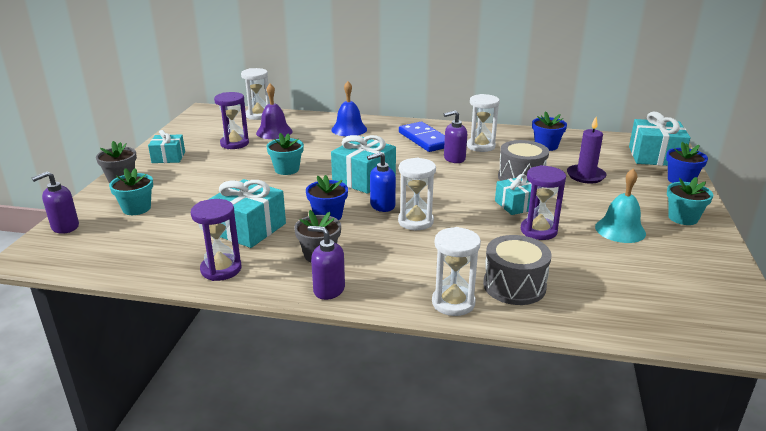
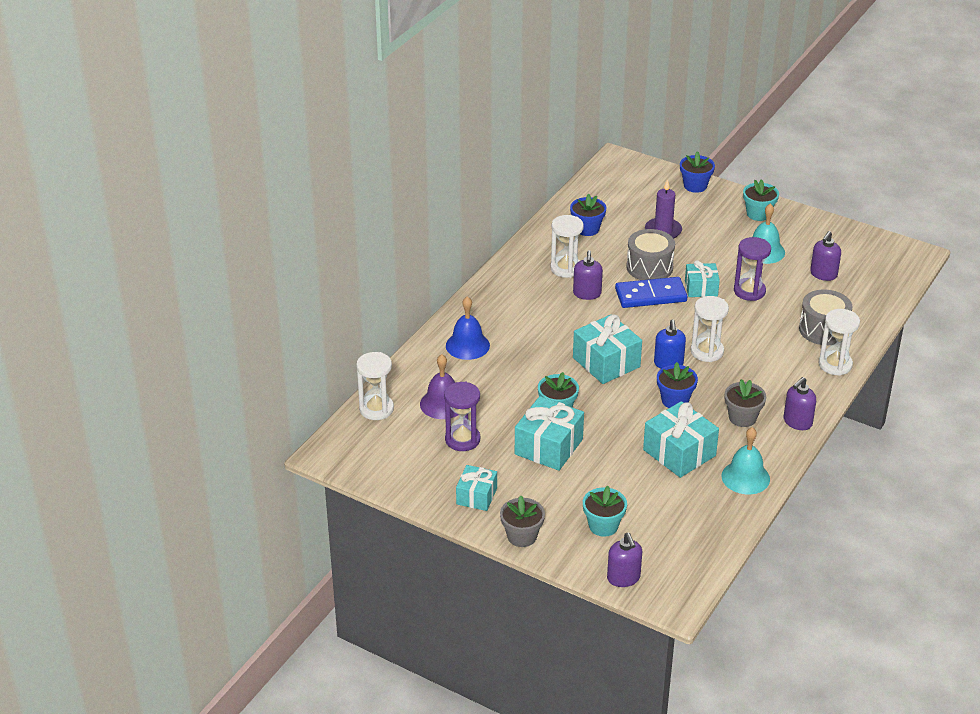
camera: 70 degrees left, 10 degrees up
purple hourglass [191,199,241,281] -> turquoise bell [721,427,770,495]
blue domino [399,122,445,152] -> blue domino moved to [615,277,687,308]
turquoise gift [629,112,691,166] -> turquoise gift moved to [515,396,584,471]
none -> purple soap dispenser [810,231,841,281]

